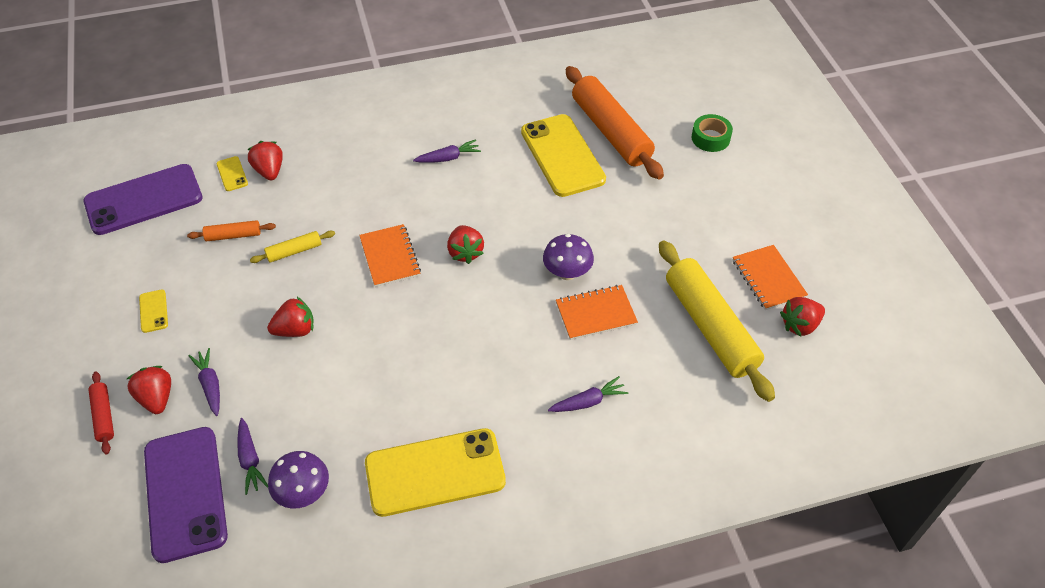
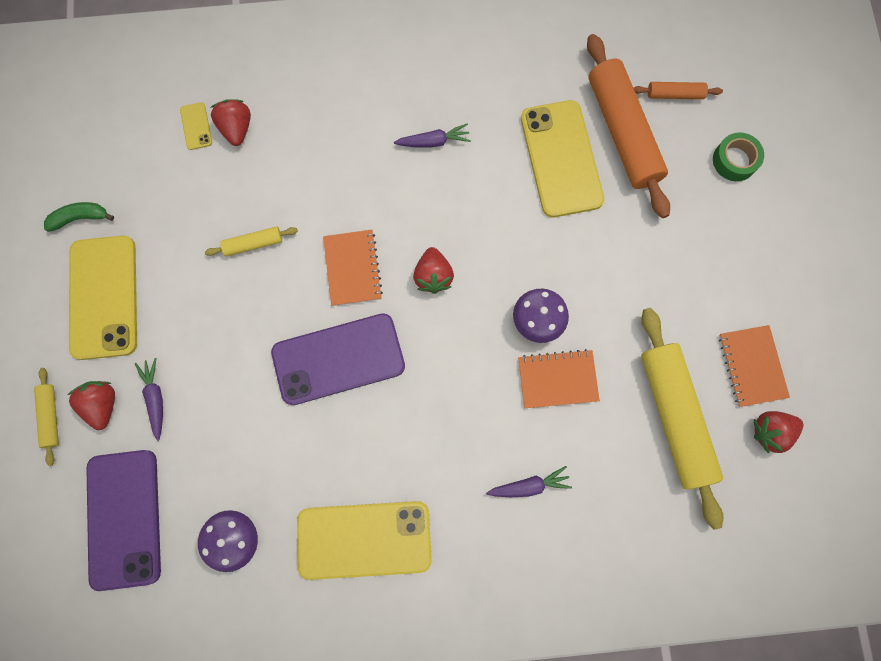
camera: 10 degrees right, 25 degrees up
purple phone [84,164,203,235] -> purple phone moved to [271,313,405,405]
red rolling pin [88,372,114,455] -> yellow rolling pin [34,368,59,466]
yellow phone [139,290,168,333] -> yellow phone [69,236,137,360], size x2.42
orange rolling pin [187,220,276,241] -> orange rolling pin moved to [634,82,723,99]
purple carrot [237,418,268,495] -> none
red strawberry [267,297,314,337] -> none
none -> green banana [44,202,114,232]

